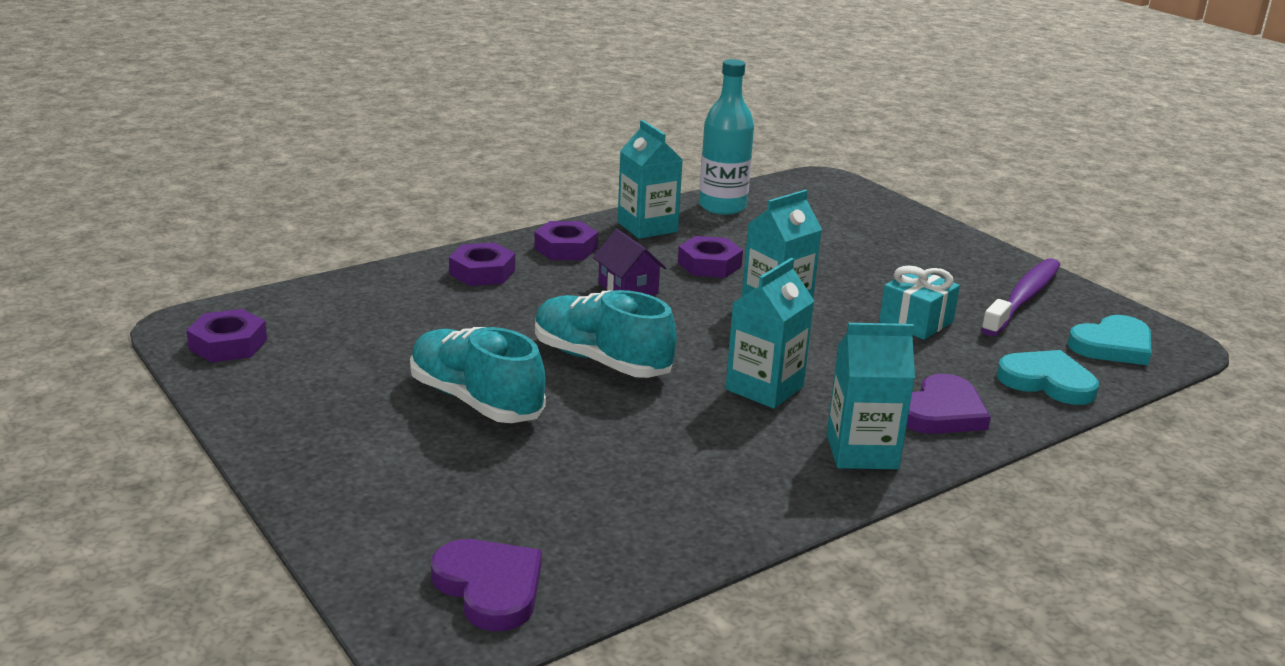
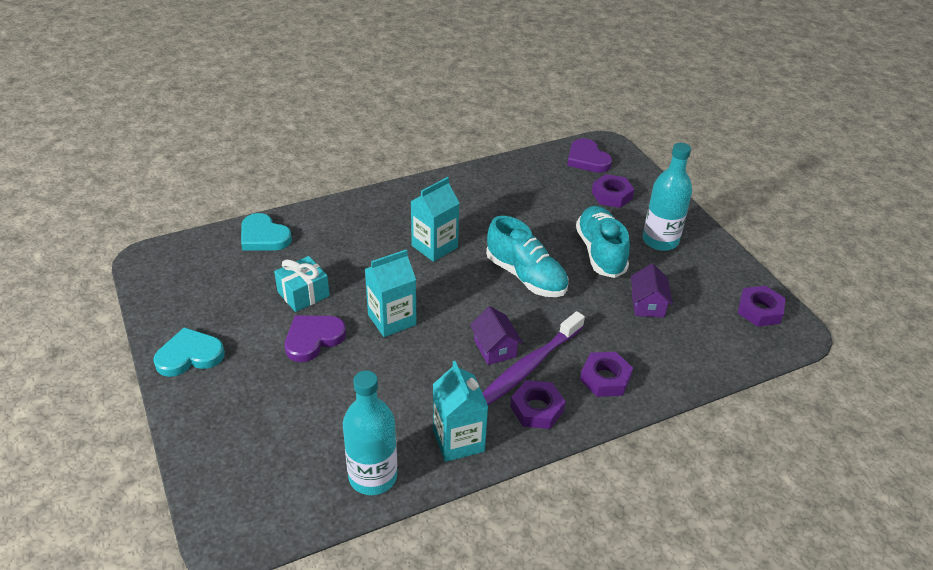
camera: 170 degrees left, 15 degrees up
turquoise shoe [410,327,546,423] -> turquoise shoe turned 150 degrees counterclockwise [576,206,630,278]
purple nut [678,236,743,278] -> purple nut moved to [592,174,634,208]
turquoise carton [827,323,915,469] -> none
purple heart [906,374,991,434] -> purple heart moved to [285,316,346,362]
purple toothbrush [981,258,1060,336] -> purple toothbrush moved to [483,311,585,405]
turquoise heart [1067,315,1151,365] -> turquoise heart moved to [153,327,225,377]
none -> purple house [631,264,673,317]
none -> turquoise bottle [643,143,692,251]

